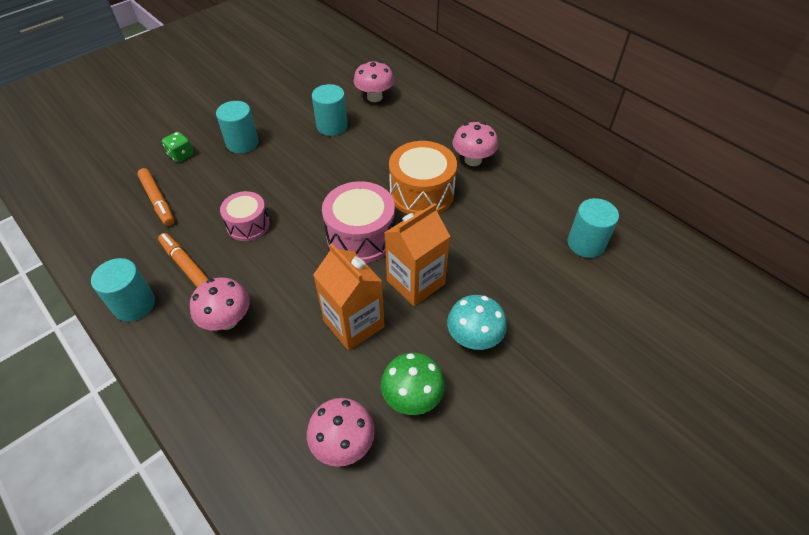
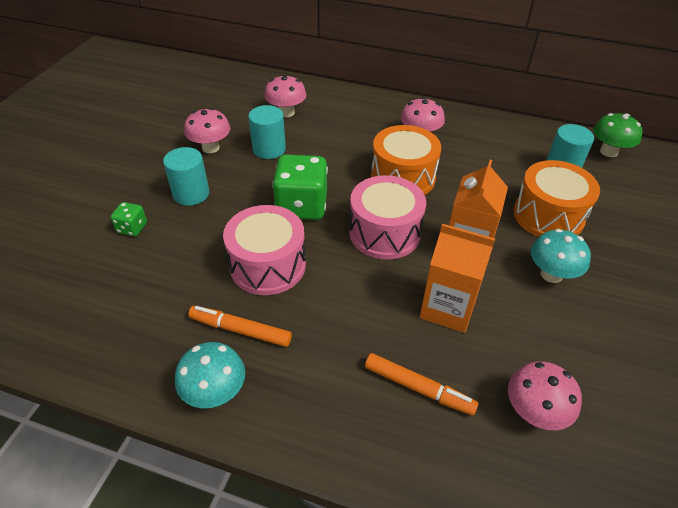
camera: 30 degrees left, 5 degrees down
turquoise cylinder [91,258,155,322] -> turquoise mushroom [175,342,245,408]
orange marker [137,168,174,226] -> orange marker moved to [365,353,478,416]
pink mushroom [190,278,250,330] -> pink mushroom moved to [184,108,230,153]
pink drum [220,191,270,241] -> pink drum [223,205,306,295], size x1.60
green mushroom [381,353,445,415] -> green mushroom moved to [593,113,643,157]
none -> green dice [272,154,328,220]
none -> orange drum [513,160,600,237]

